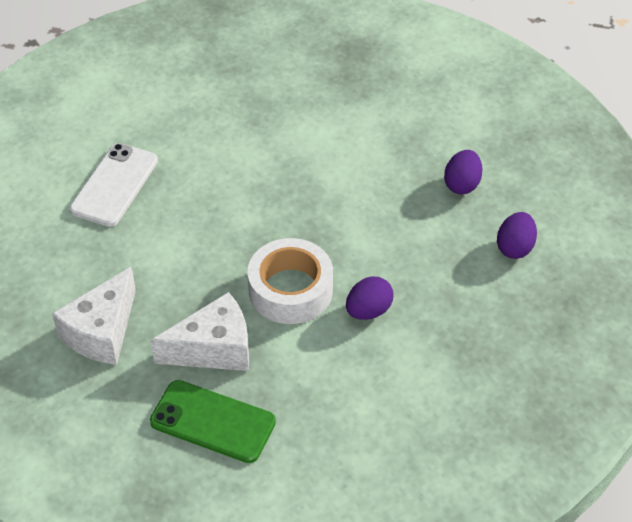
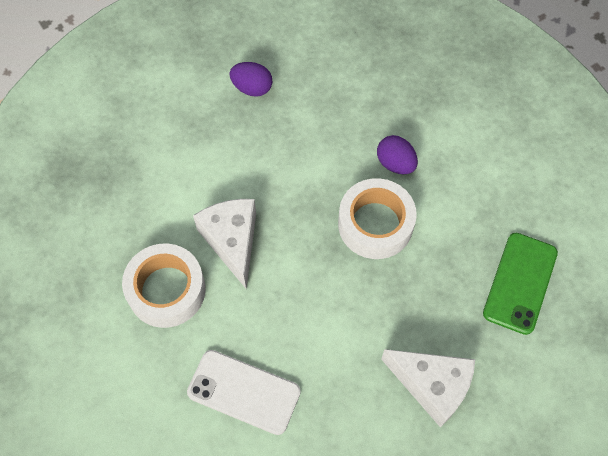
camera: 90 degrees left, 15 degrees up
white cheese [151,292,249,371] -> white cheese moved to [193,199,256,289]
purple egg [497,212,537,259] -> none
none -> white tape [122,244,206,328]

